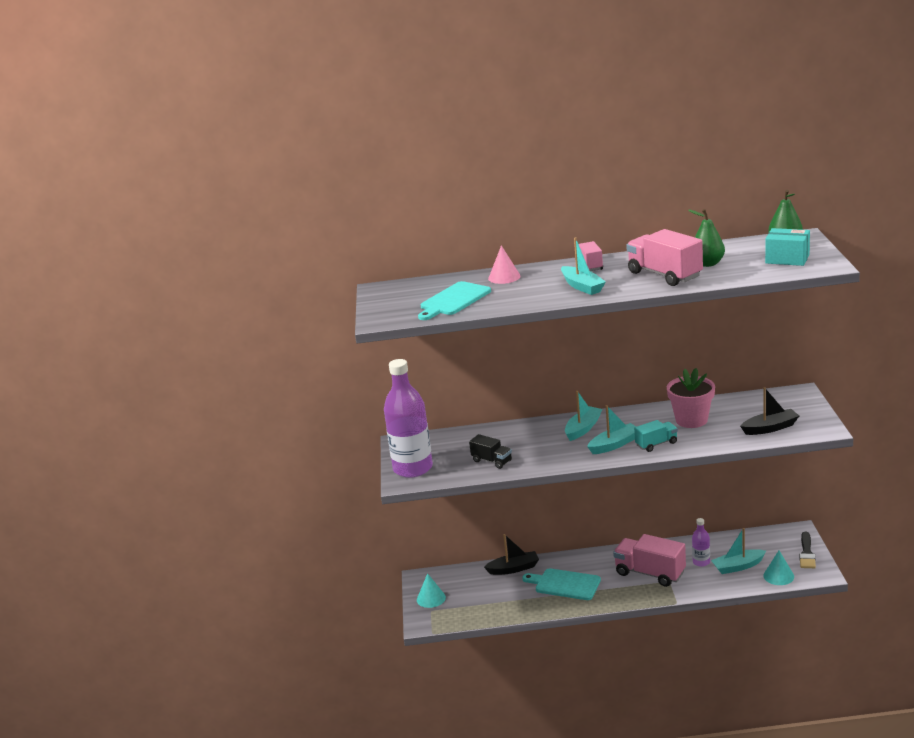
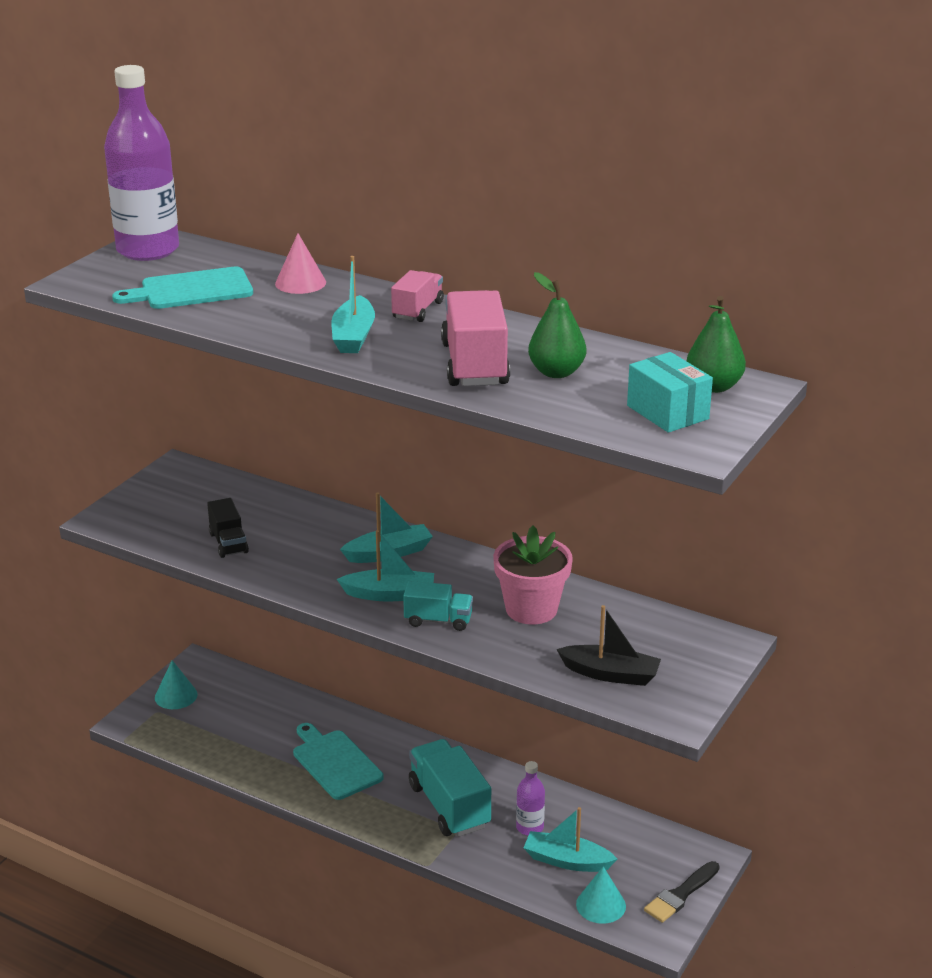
camera: 30 degrees right, 5 degrees up
purple bottle [384,359,433,478] -> purple bottle moved to [104,65,179,261]
black boat [484,534,539,575] -> none
pink truck [613,534,686,587] -> turquoise truck [409,739,491,837]

